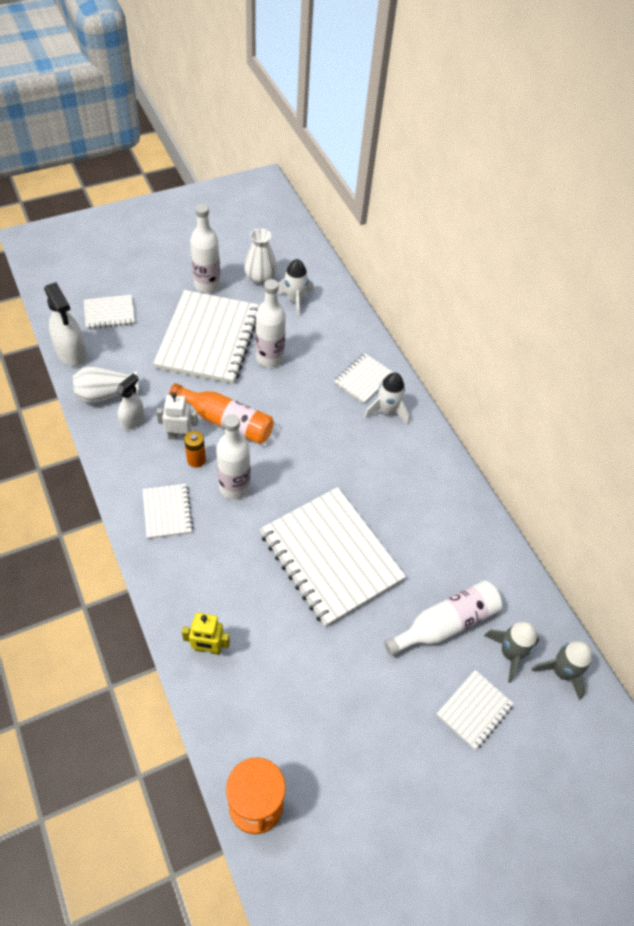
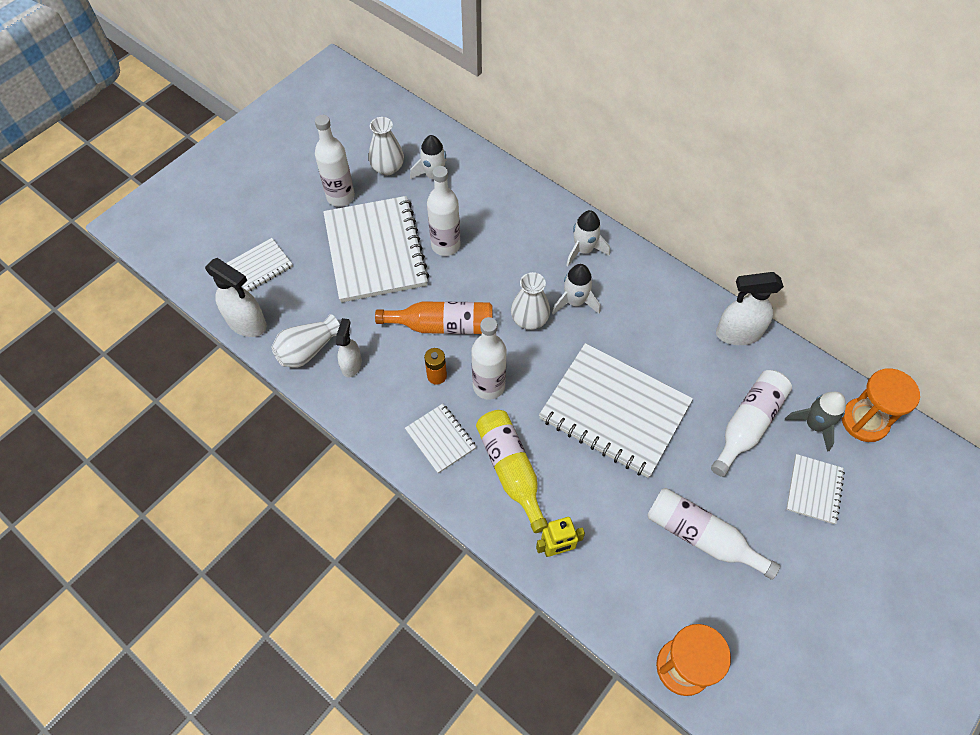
camera: 20 degrees left, 5 degrees up
white robot [156,393,198,440] -> none
white notebook [334,353,394,403] -> none
grey rocket [532,641,592,700] -> orange hourglass [841,368,920,442]
none -> yellow bottle [476,410,548,533]
none -> white vase [511,272,550,330]
none -> white rocket [552,264,600,315]
none -> white bottle [647,488,780,580]
none -> white spray bottle [716,272,784,345]

